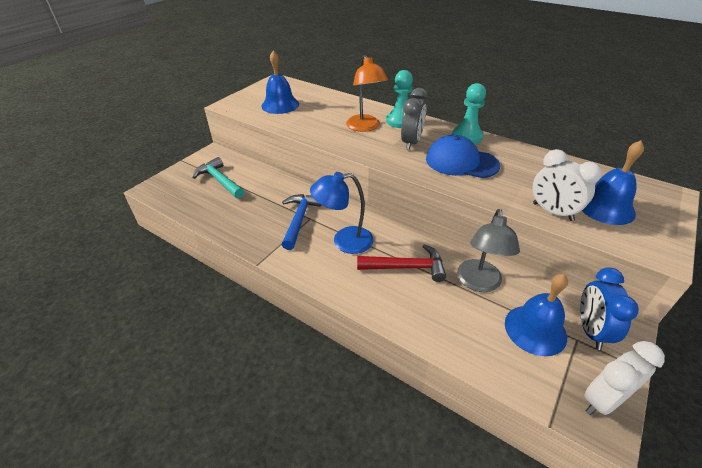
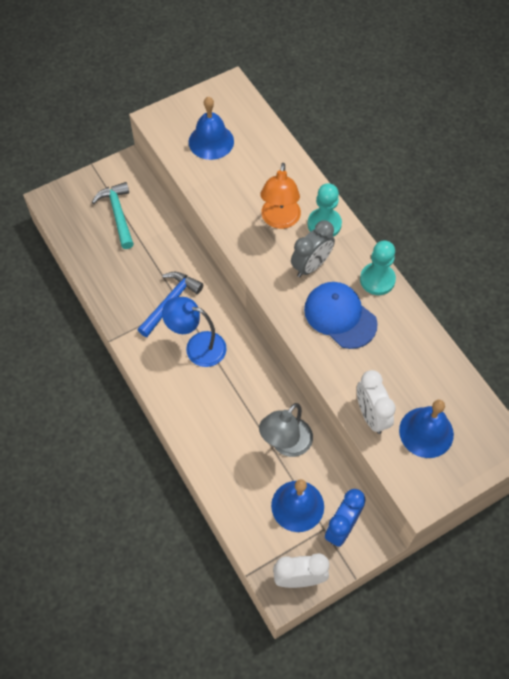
camera: 25 degrees right, 20 degrees up
red hammer [357,244,446,282] -> none

